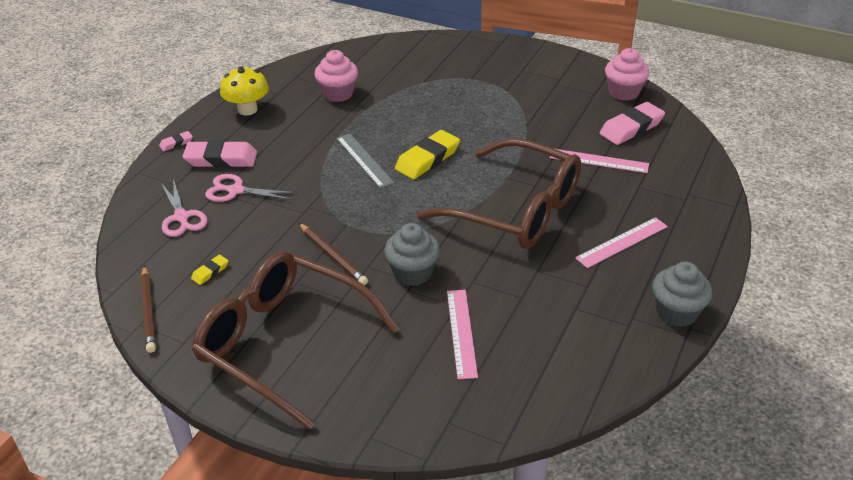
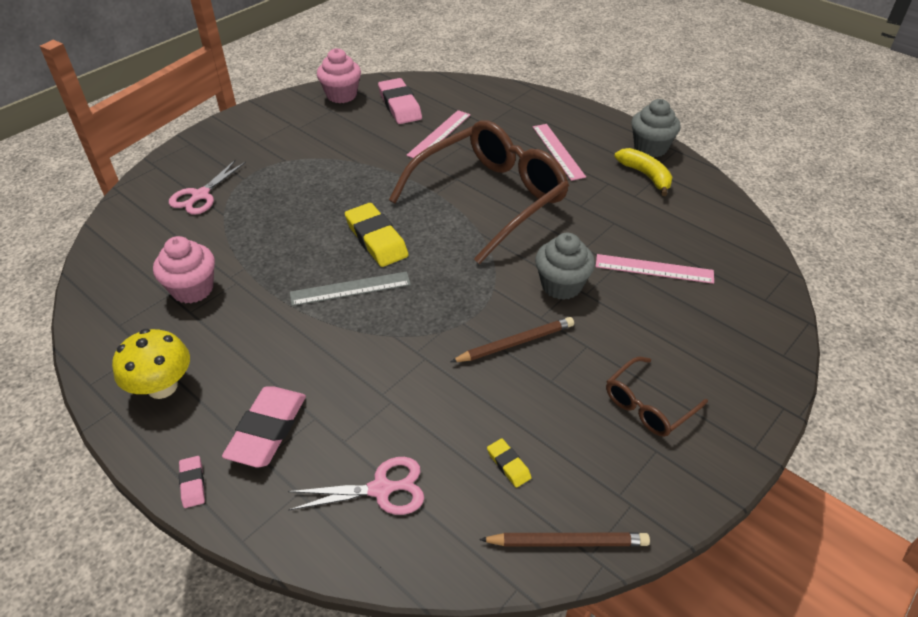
camera: 75 degrees left, 5 degrees up
brown glasses [192,251,400,430] -> brown glasses [606,357,708,437], size x0.45
pink scissors [205,174,297,202] -> pink scissors moved to [169,159,246,215]
none -> yellow banana [614,148,672,196]

